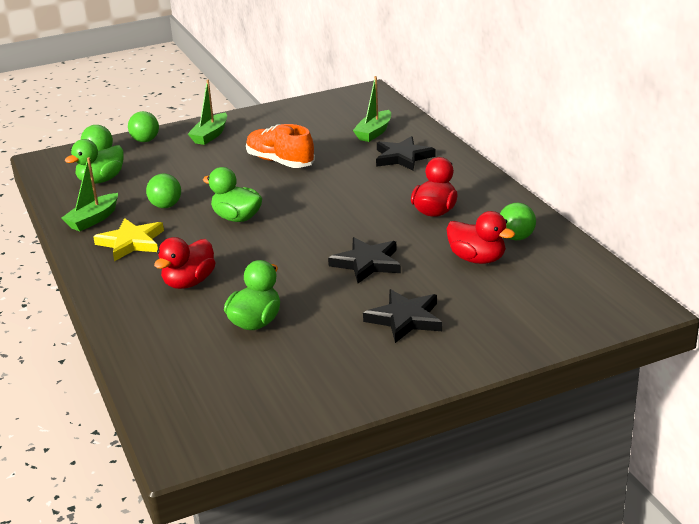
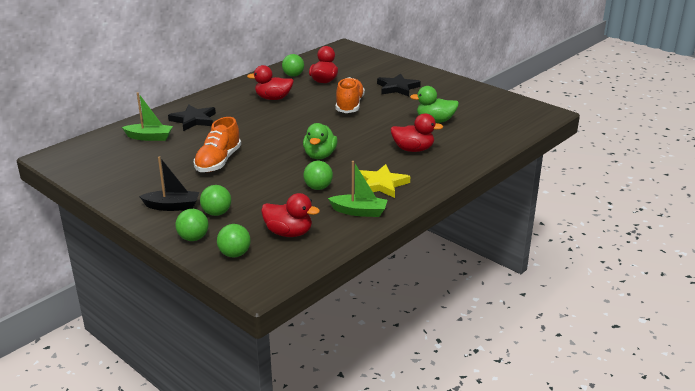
camera: 115 degrees left, 0 degrees up
green duck [65,139,124,184] -> red duck [261,193,320,237]
green boat [188,80,227,145] -> black boat [139,156,199,211]
black star [328,237,401,283] -> orange shoe [336,77,365,113]
none -> green ball [200,185,231,216]

